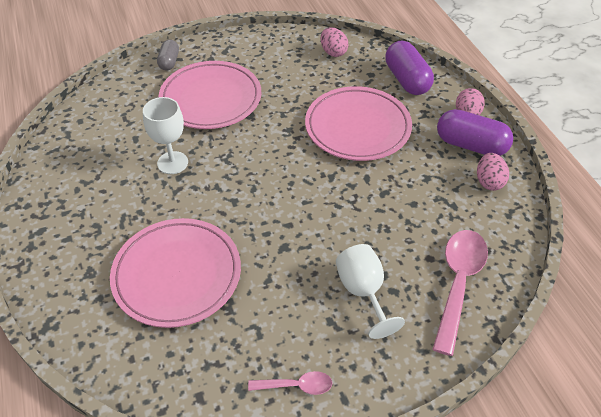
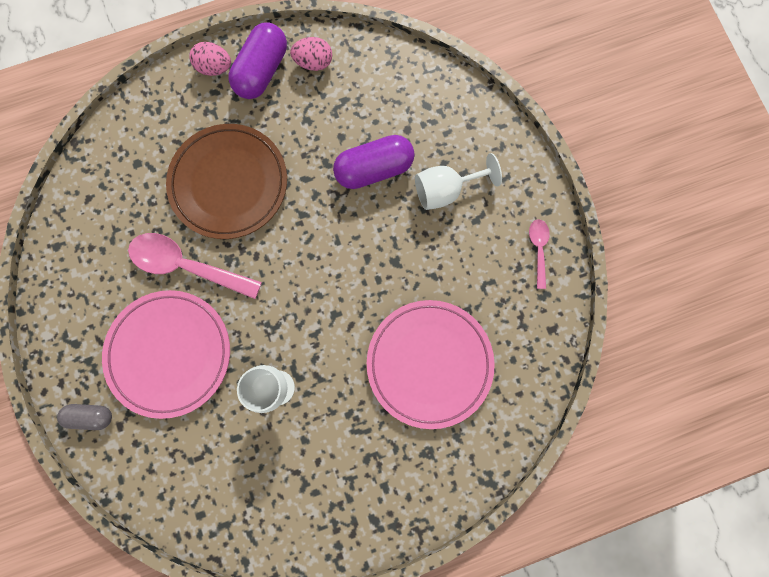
camera: 90 degrees left, 30 degrees up
pink plate [305,86,412,161] -> brown plate [166,124,287,239]
pink egg [321,27,348,57] -> none
purple capsule [385,41,434,95] -> purple capsule moved to [333,135,414,189]
pink spoon [432,230,488,356] -> pink spoon moved to [128,233,262,299]

